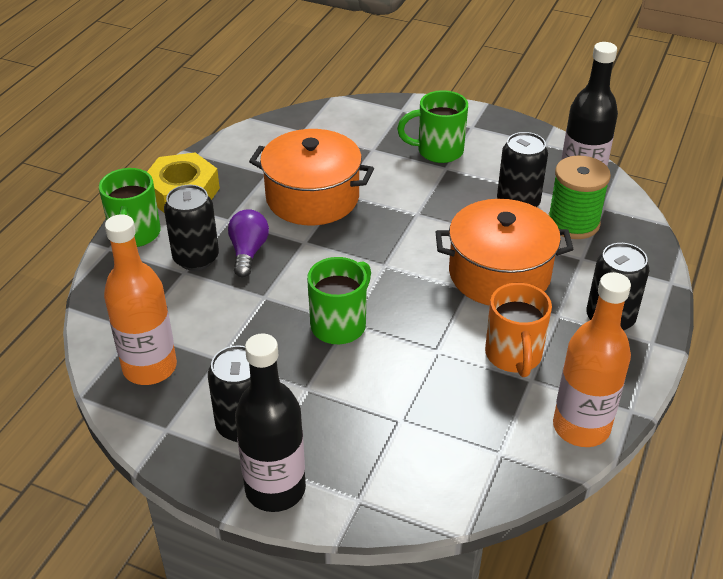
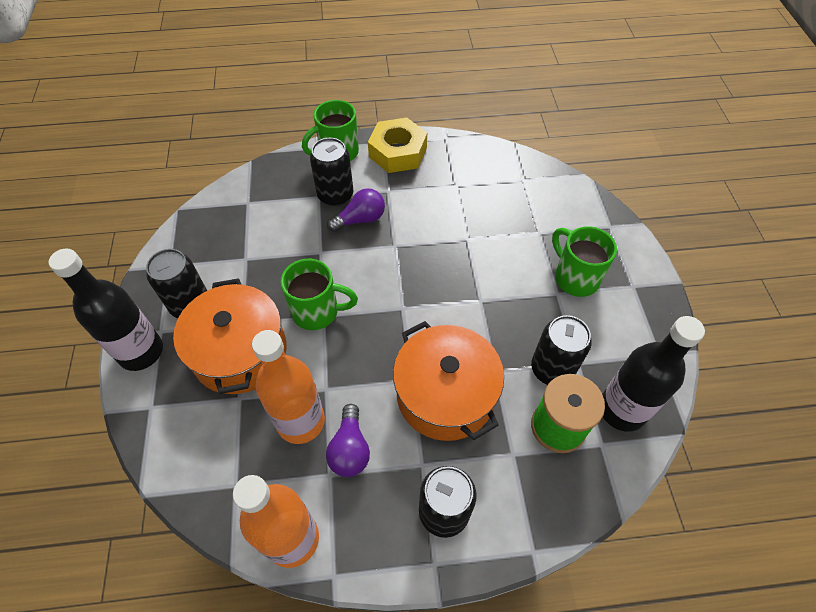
camera: 60 degrees right, 15 degrees up
orange bottle [104,214,177,385] -> orange bottle moved to [252,330,325,444]
orange pot [249,129,374,225] -> orange pot moved to [173,278,286,394]
orange mug [485,283,552,377] -> purple light bulb [326,404,370,477]

